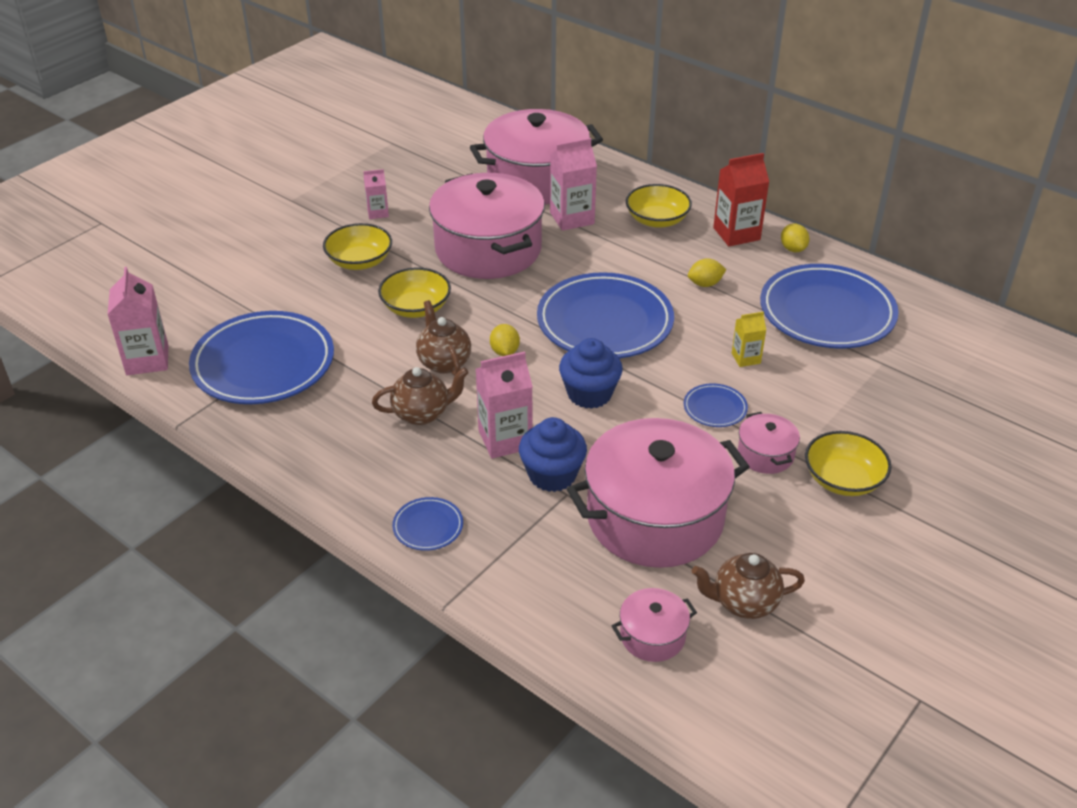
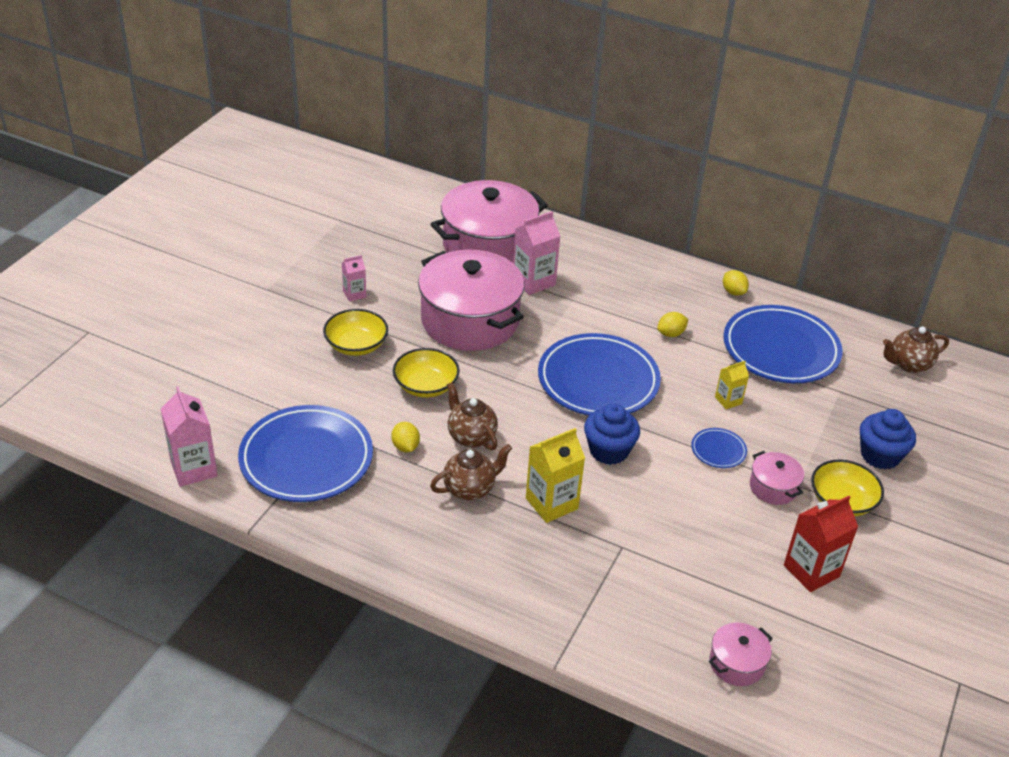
camera: 15 degrees left, 0 degrees up
blue plate [392,497,463,551] -> none
pink carton [476,352,533,458] -> yellow carton [526,428,585,523]
yellow lemon [490,324,520,356] -> yellow lemon moved to [391,422,420,452]
blue cupcake [519,417,587,492] -> blue cupcake moved to [860,409,916,469]
pink pot [567,418,749,568] -> none
yellow bowl [626,184,692,228] -> none
brown teapot [692,553,805,619] -> brown teapot moved to [883,327,949,373]
red carton [713,153,769,246] -> red carton moved to [784,496,858,592]

